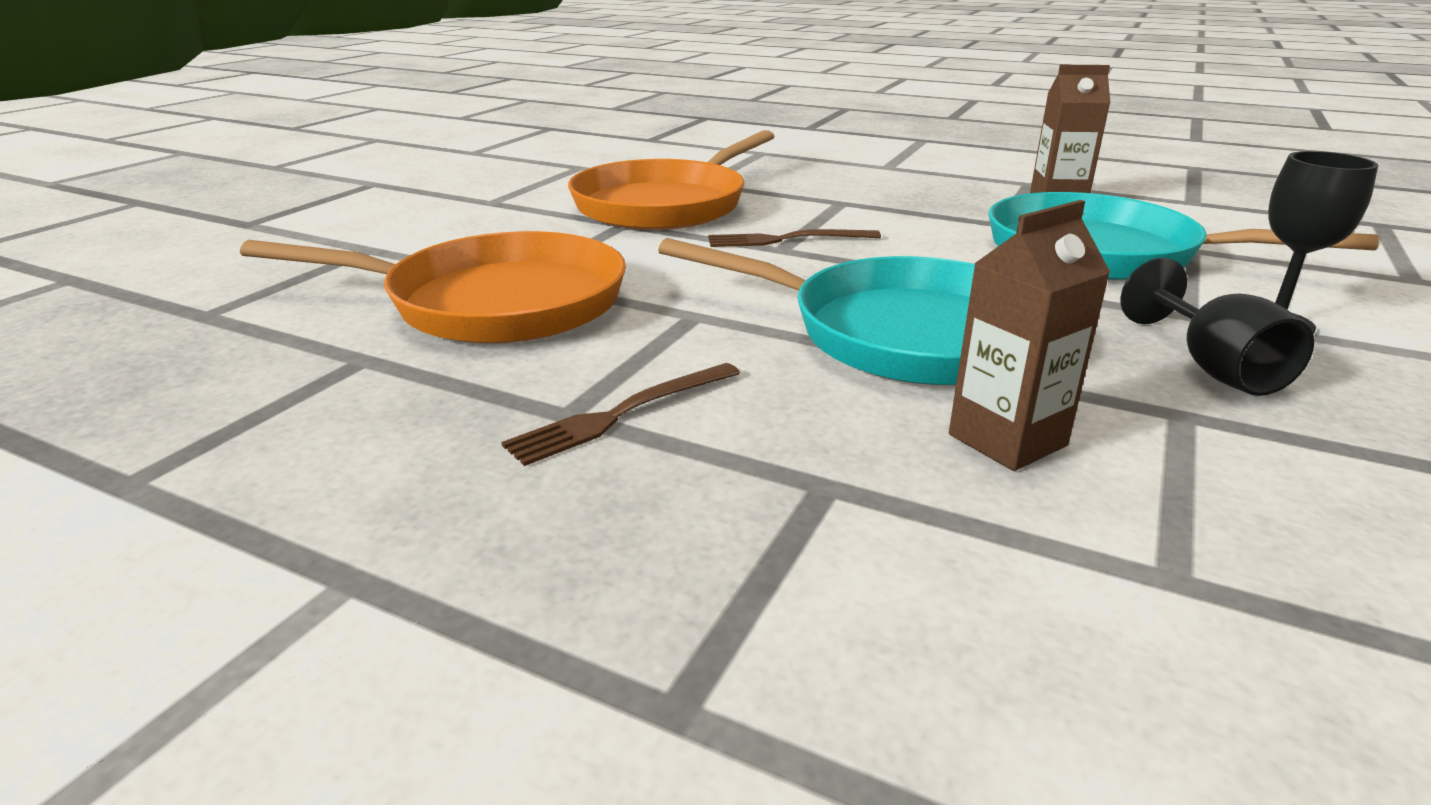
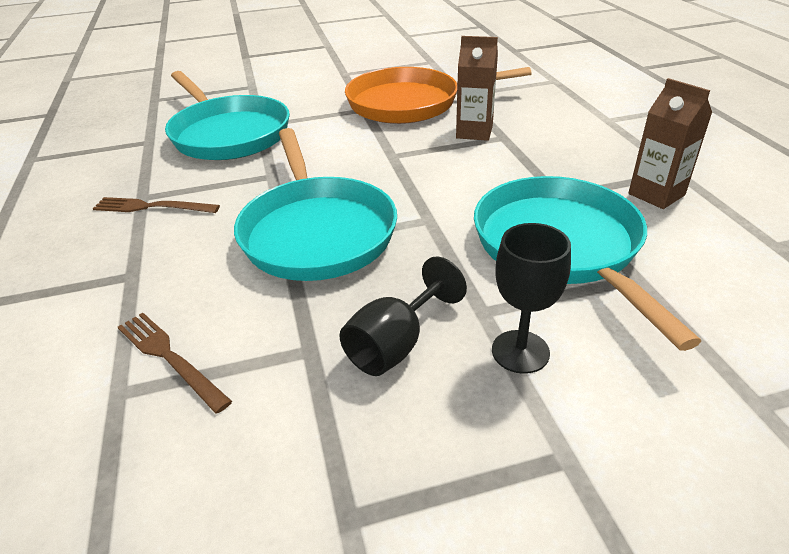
camera: 50 degrees right, 10 degrees up
orange pan [240,231,626,343] -> turquoise pan [165,71,290,160]
brown fork [708,229,881,247] -> brown fork moved to [118,313,232,414]
brown carton [949,200,1111,471] -> brown carton moved to [456,36,498,141]

